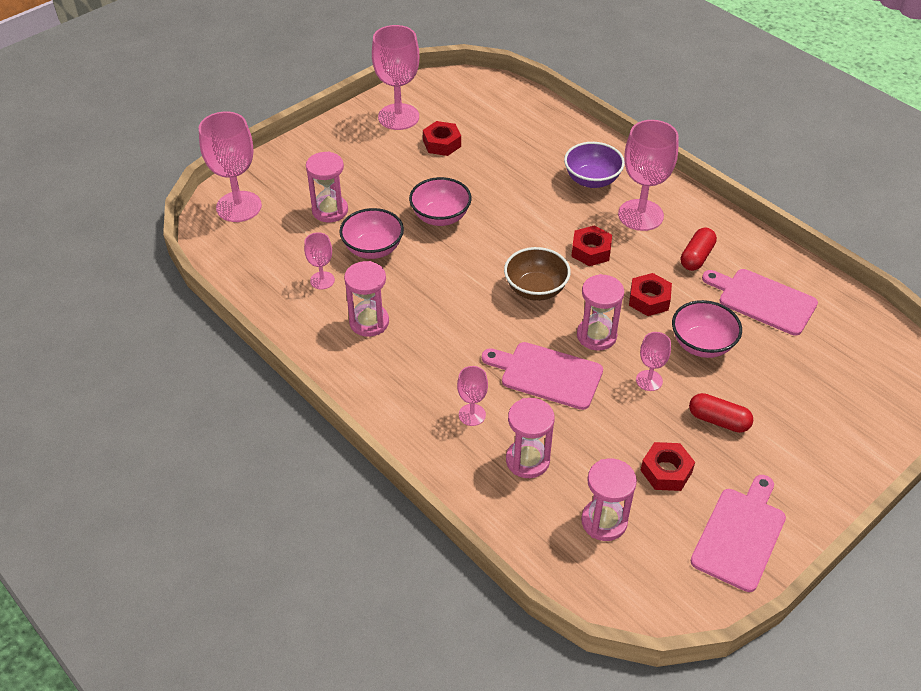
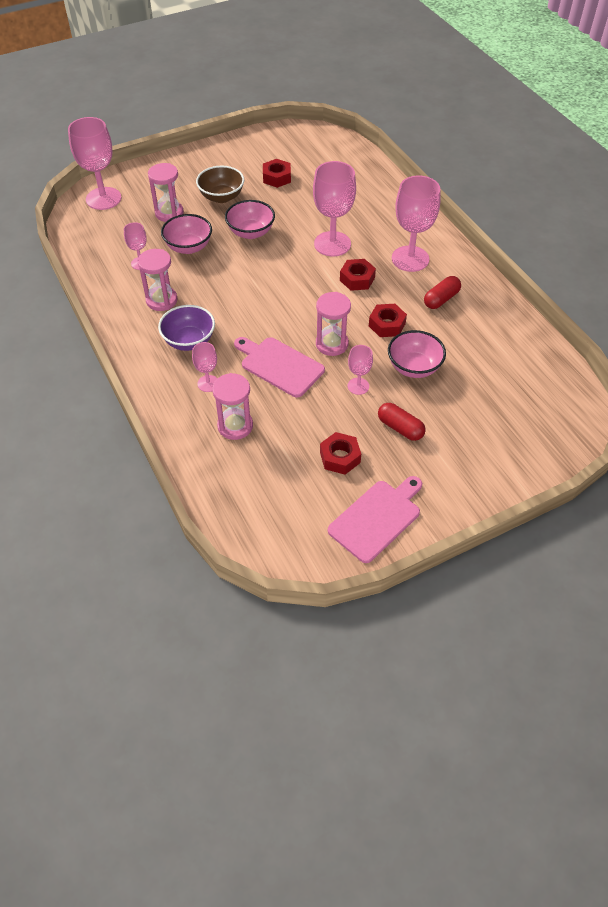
camera: 15 degrees right, 5 degrees up
pink goblet [372,25,419,130] -> pink goblet moved to [313,161,356,257]
brown bowl [504,247,571,301] -> brown bowl moved to [196,166,244,203]
purple bowl [564,142,625,188] -> purple bowl moved to [158,305,215,351]
pink hourglass [581,459,637,541] -> none
pink cutting board [702,269,818,336] -> none

